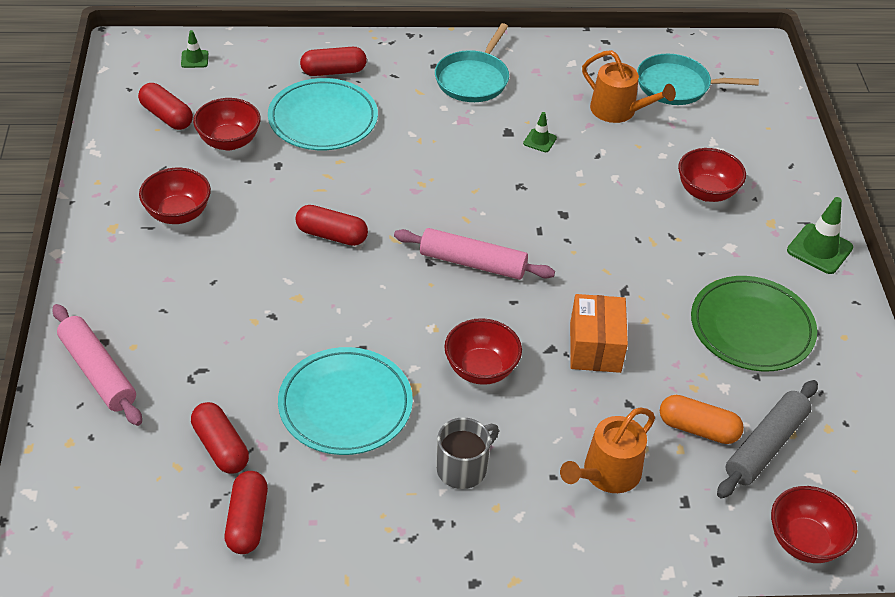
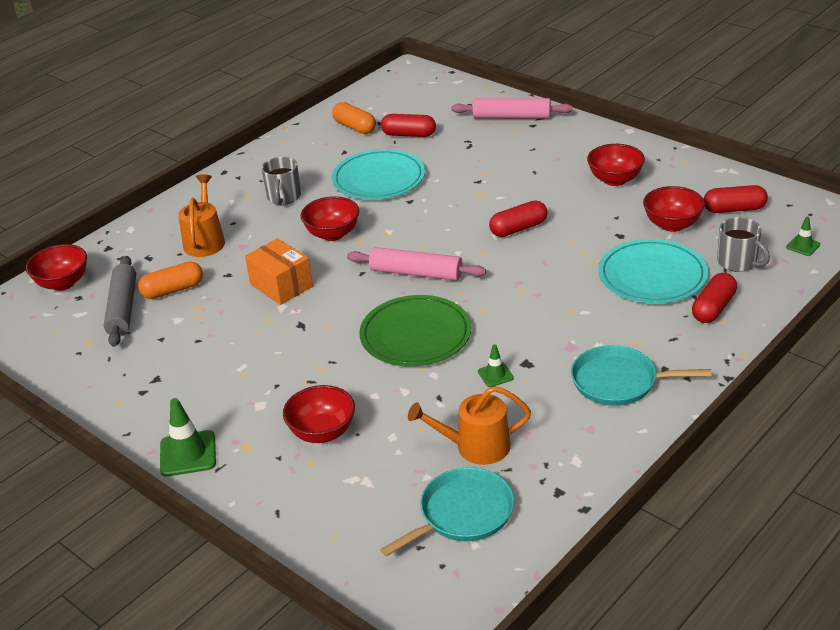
camera: 140 degrees right, 10 degrees down
red capsule [225,471,268,554] -> orange capsule [332,102,376,134]
pink rolling pin [394,228,555,280] -> pink rolling pin turned 45 degrees clockwise [347,247,486,281]
turquoise pan [435,23,509,102] -> turquoise pan turned 60 degrees counterclockwise [571,345,711,406]
green plate [691,276,817,372] -> green plate moved to [359,295,471,366]
none -> grey mug [717,217,770,272]

